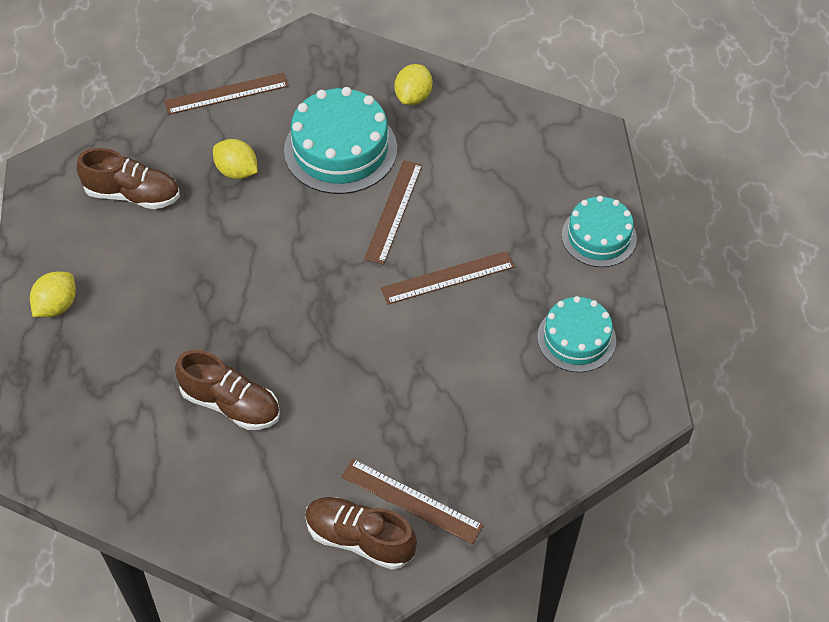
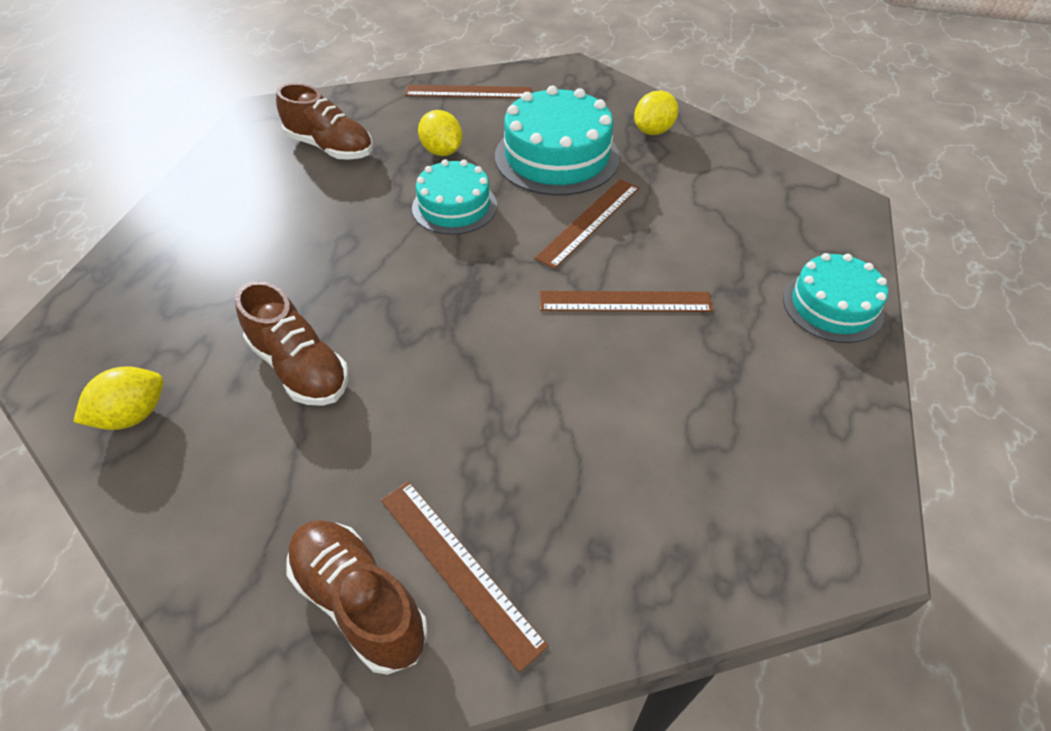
camera: 20 degrees right, 5 degrees down
yellow lemon [30,272,76,317] -> yellow lemon moved to [73,366,163,430]
turquoise cake [537,296,616,373] -> turquoise cake moved to [412,159,497,235]

